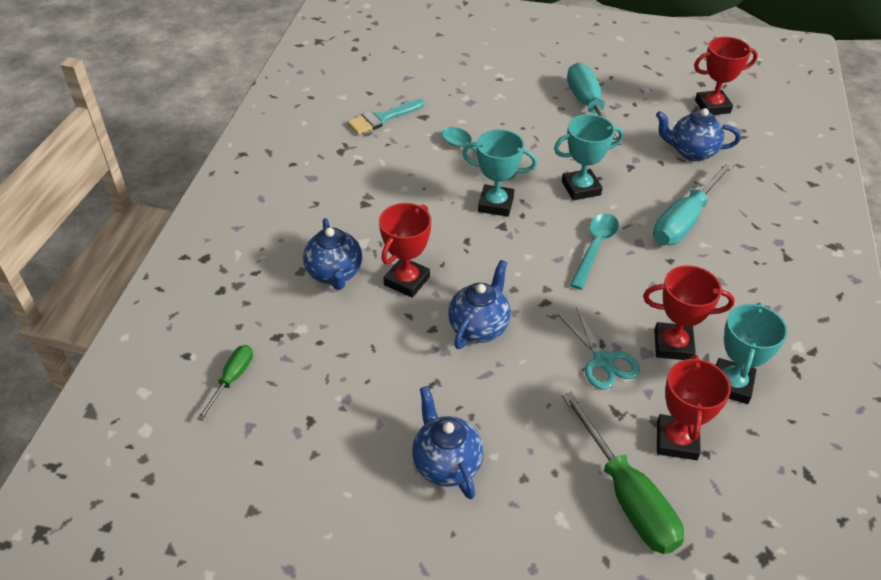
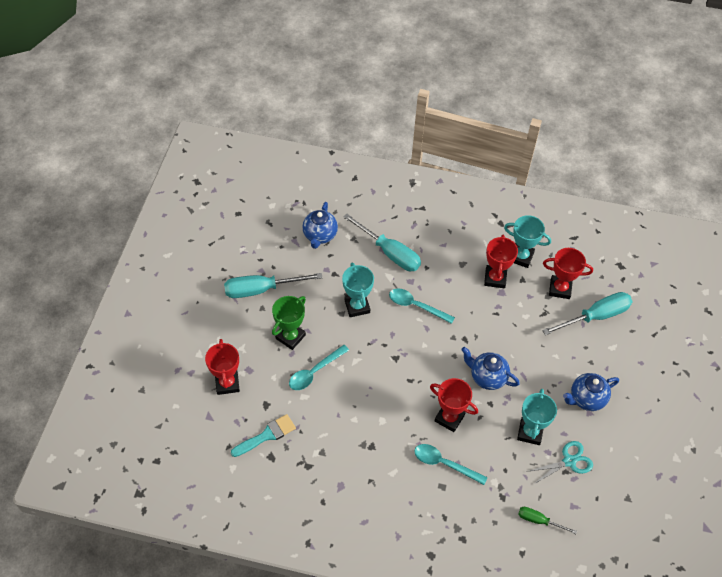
camera: 90 degrees left, 10 degrees up
blue teapot [303,218,362,290] -> turquoise spoon [414,444,488,485]
turquoise brush [347,99,424,135] -> turquoise brush turned 90 degrees counterclockwise [231,414,296,457]
turquoise trophy [462,129,537,217] -> turquoise trophy moved to [517,389,557,445]
turquoise scissors [557,307,640,389] -> turquoise scissors moved to [527,441,593,484]
green screwdriver [562,392,684,554] -> turquoise screwdriver [542,292,633,335]
red trophy [694,37,758,115] -> red trophy moved to [205,339,240,395]
none -> green trophy [272,296,306,350]

